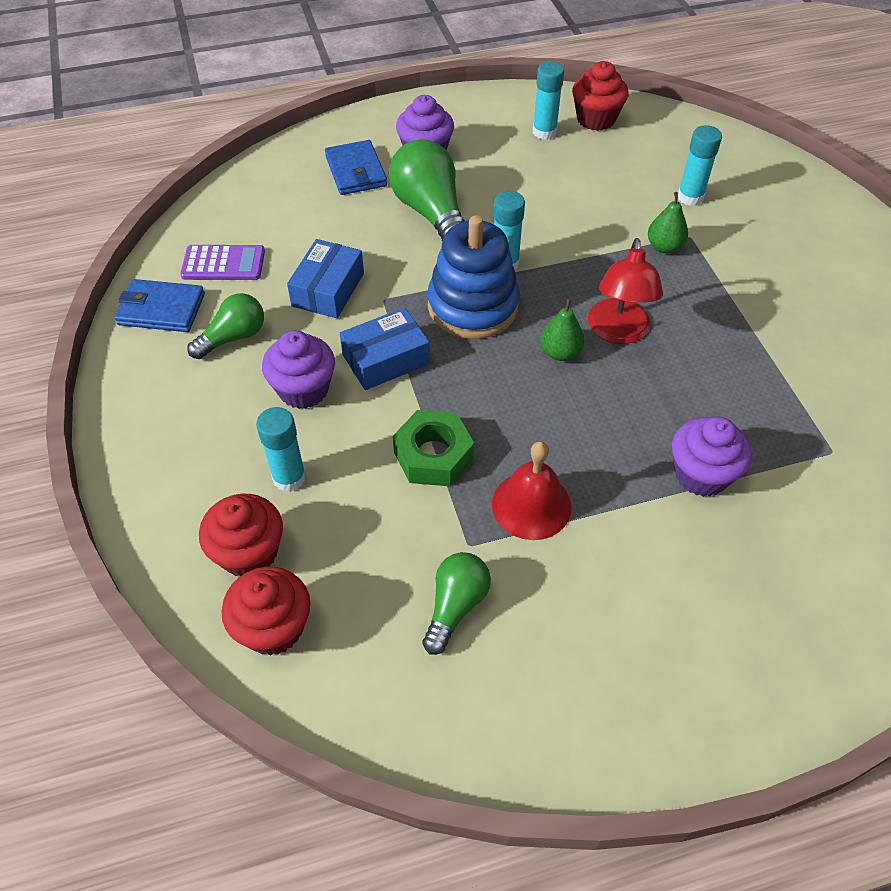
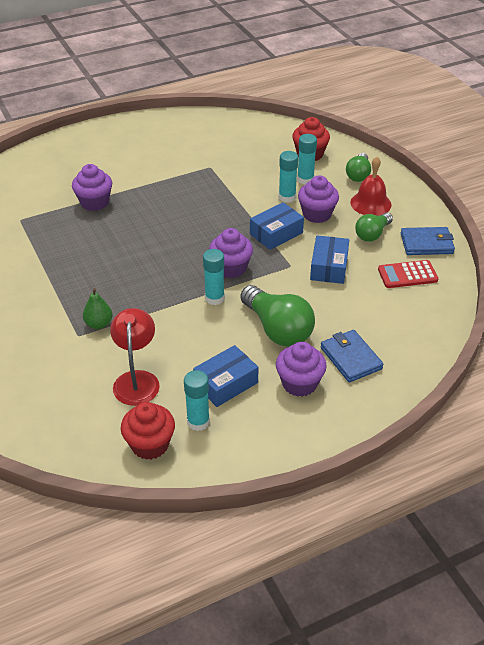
camera: 170 degrees right, 10 degrees down
purple calculator [180,245,265,280] -> red calculator [378,260,438,288]
red cupcake [222,567,311,656] -> none
green nut [393,410,474,486] -> none
green light bulb [422,552,491,655] -> green light bulb moved to [346,153,371,182]
blue stacking toy [427,215,520,339] -> purple cupcake [209,228,253,278]
red bell [492,441,571,540] -> red bell moved to [350,157,392,216]
green pear [540,298,584,361] -> none
red lamp [588,238,663,344] -> red lamp moved to [110,308,160,406]
turquoise glue stick [678,125,722,206] -> turquoise glue stick moved to [279,151,298,203]
none -> blue box [193,345,258,407]

